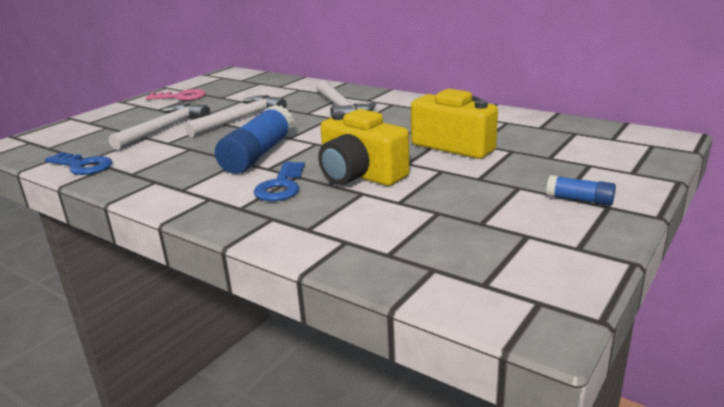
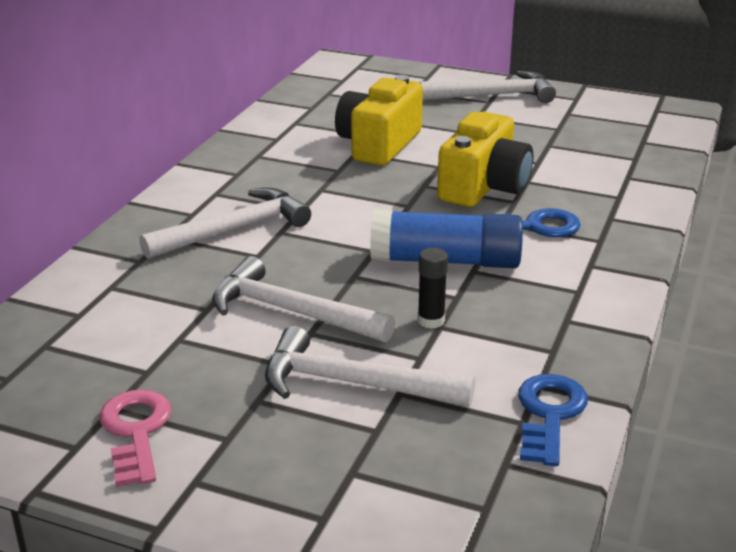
camera: 105 degrees left, 5 degrees up
blue glue stick [546,175,616,206] -> white hammer [419,71,556,103]
none -> black glue stick [418,248,448,329]

